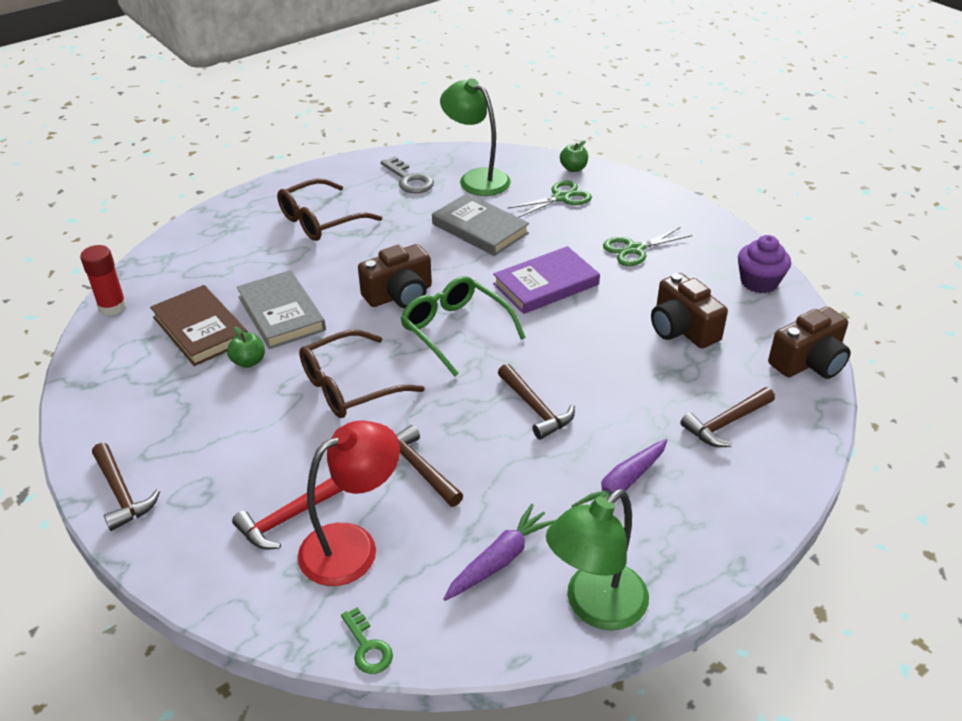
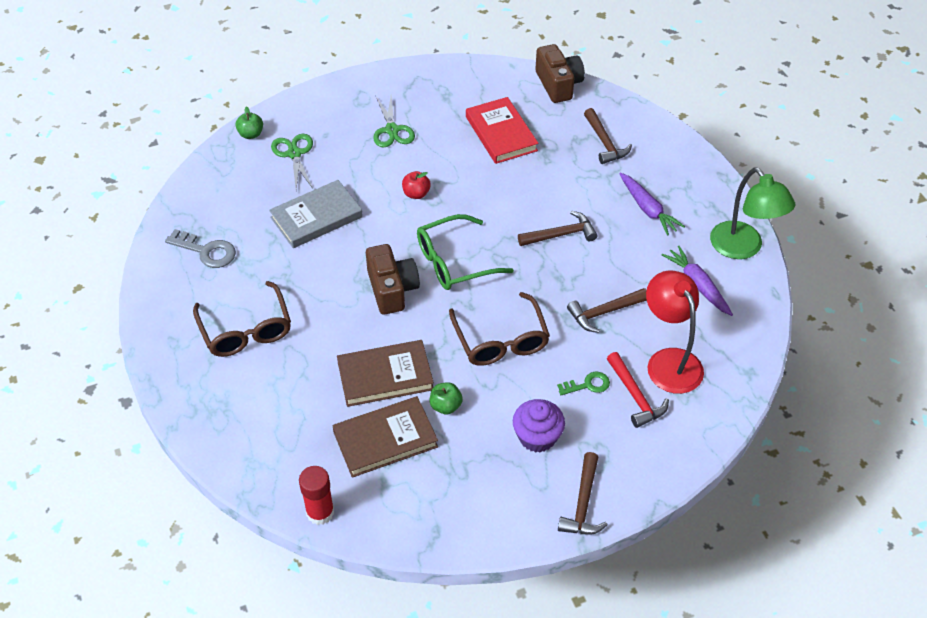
camera: 75 degrees left, 10 degrees up
brown hammer [92,443,160,531] -> brown hammer turned 120 degrees clockwise [558,452,608,534]
grey book [237,270,326,349] -> brown book [337,340,434,407]
green key [341,607,393,674] -> green key moved to [557,372,610,395]
grey key [381,157,434,193] -> grey key turned 45 degrees clockwise [165,229,236,268]
green lamp [440,78,511,196] -> none
purple book [493,246,600,314] -> red apple [402,171,431,199]
brown camera [651,273,728,348] -> red book [466,97,538,164]
purple cupcake [738,235,791,293] -> purple cupcake moved to [513,399,565,453]

